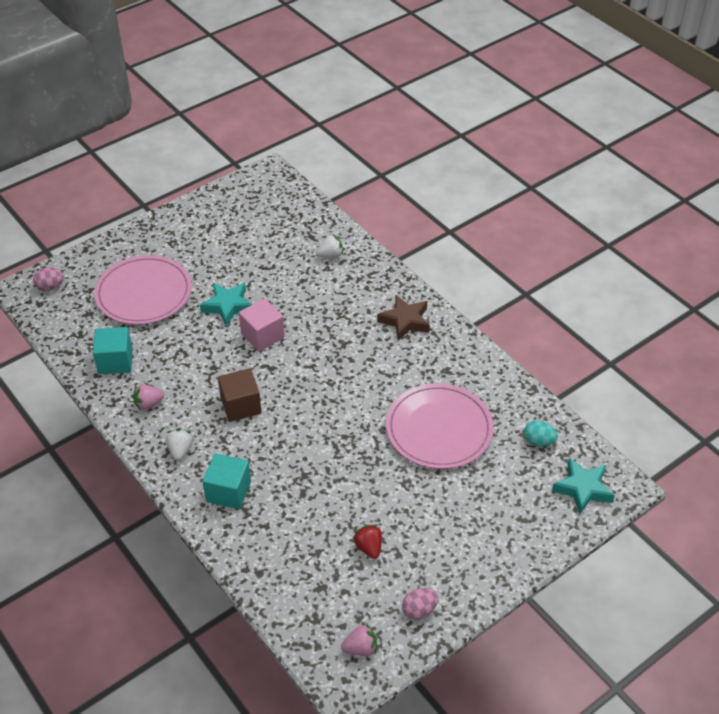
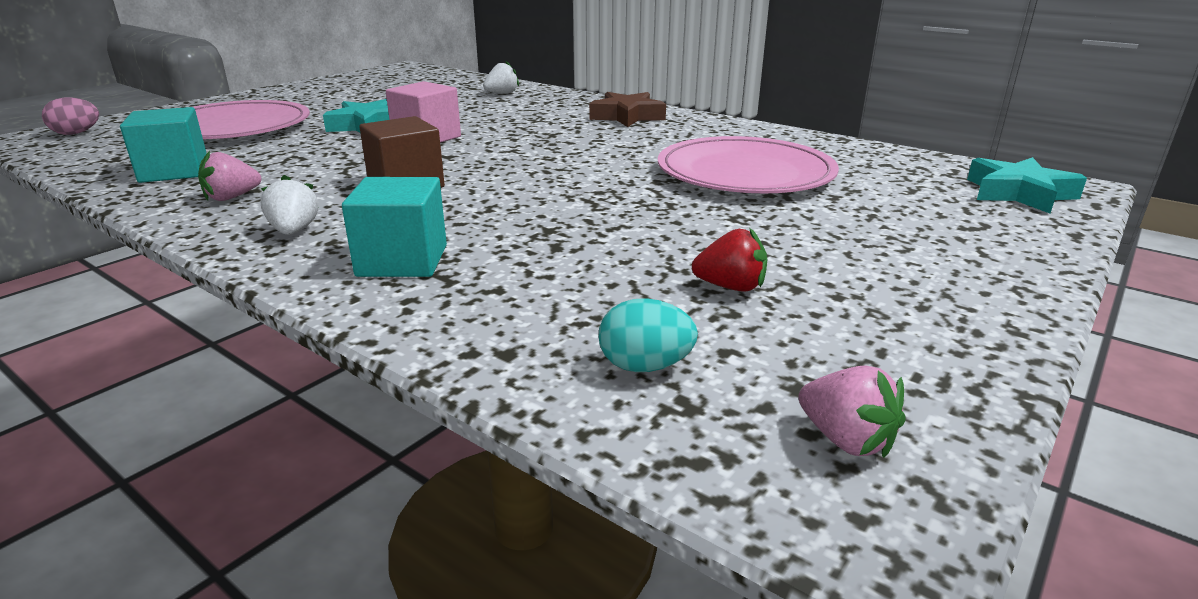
camera: 15 degrees left, 20 degrees down
pink strawberry [341,623,377,656] -> pink strawberry turned 75 degrees clockwise [799,366,906,458]
red strawberry [353,525,382,559] -> red strawberry turned 135 degrees clockwise [692,227,768,292]
pink egg [402,588,438,620] -> none
turquoise egg [524,421,558,447] -> turquoise egg moved to [599,298,698,372]

